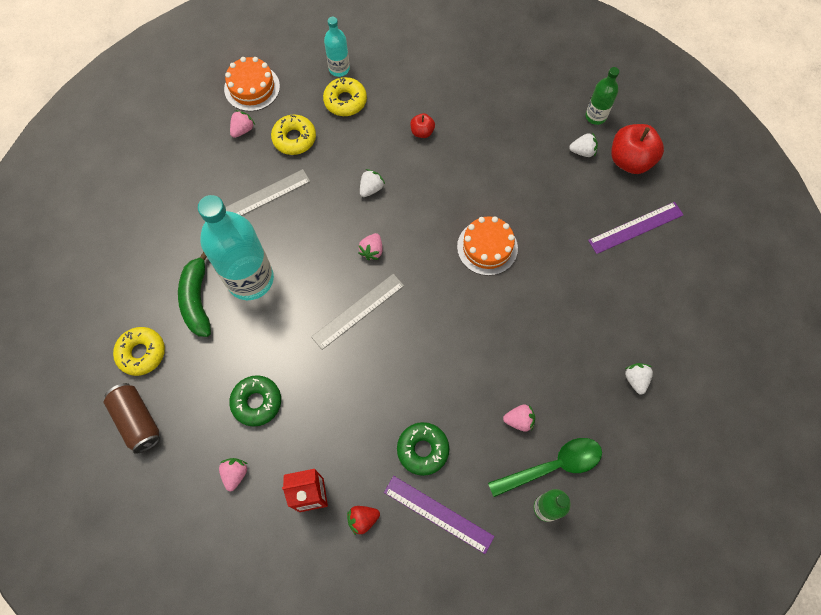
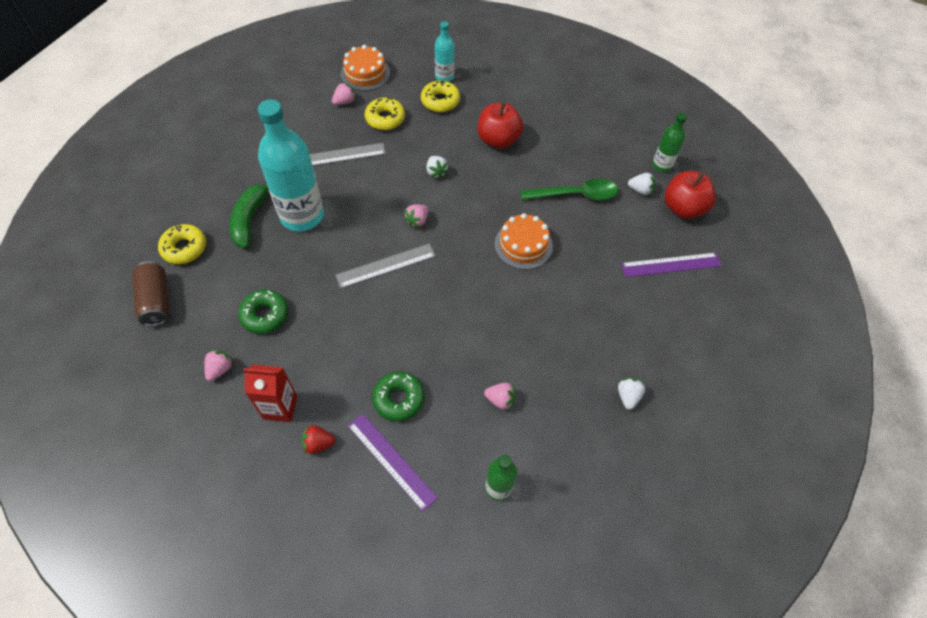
camera: 15 degrees right, 10 degrees down
white strawberry [360,169,385,197] -> white strawberry turned 105 degrees clockwise [427,156,449,179]
red apple [410,113,435,138] -> red apple [478,102,524,149], size x1.98
green spoon [488,438,602,497] -> green spoon moved to [521,179,618,200]

